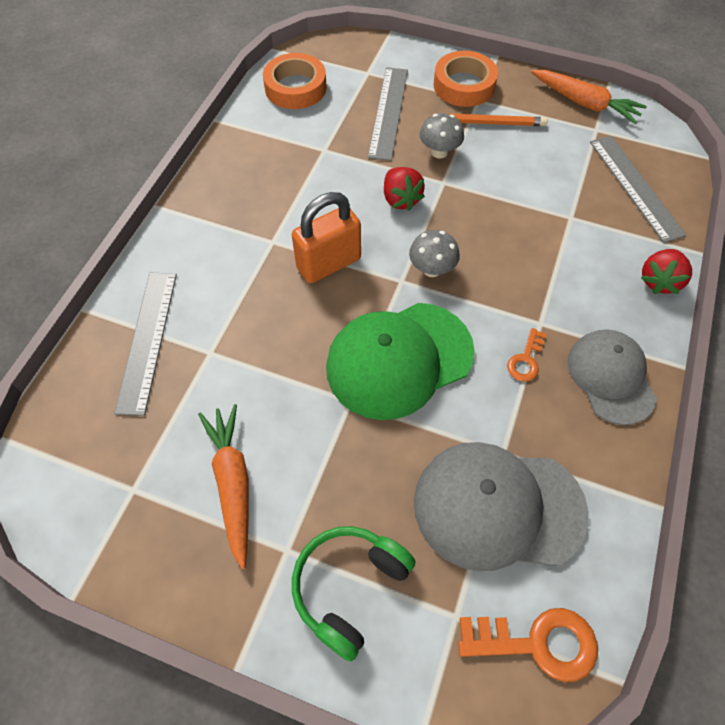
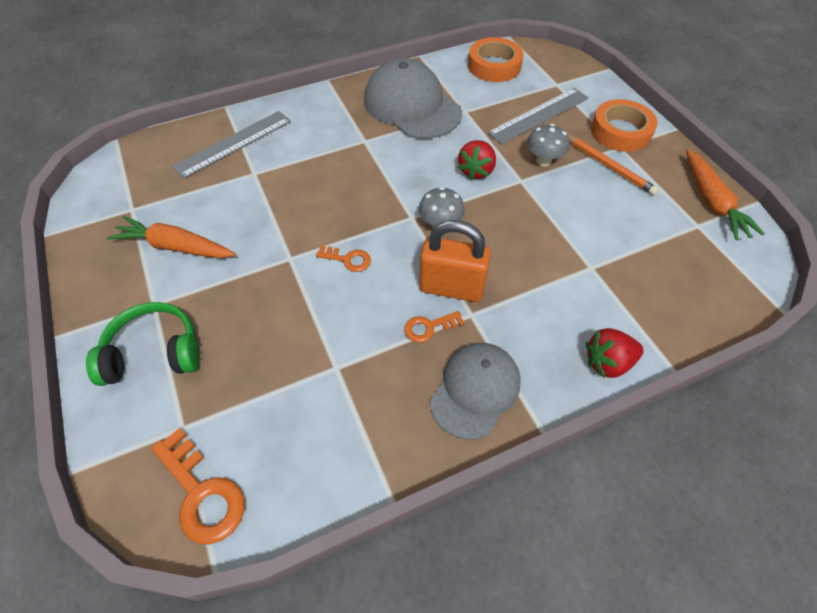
camera: 45 degrees right, 5 degrees down
orange carrot [198,404,249,569] -> orange carrot turned 105 degrees counterclockwise [107,216,236,258]
orange padlock [292,192,361,283] -> orange padlock moved to [419,220,491,302]
green cap [326,303,475,420] -> orange key [316,245,371,272]
grey cap [414,442,589,571] -> grey cap moved to [364,58,462,139]
grey ruler [590,136,687,243] -> none

